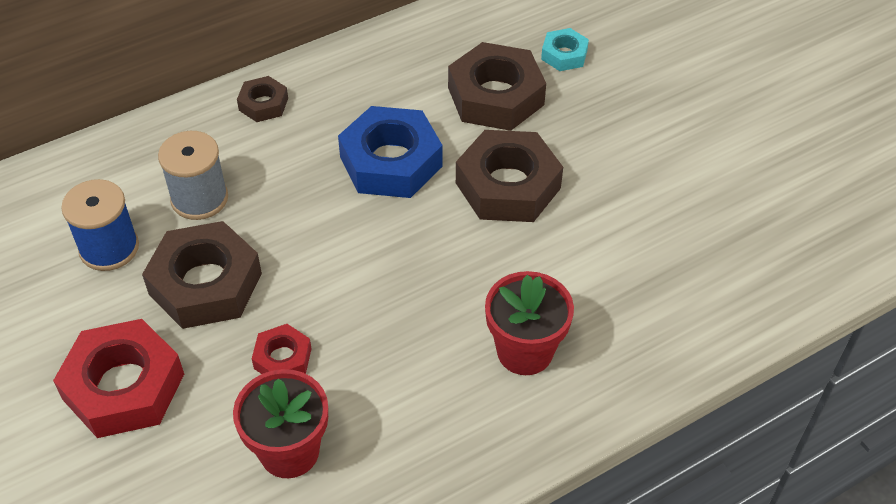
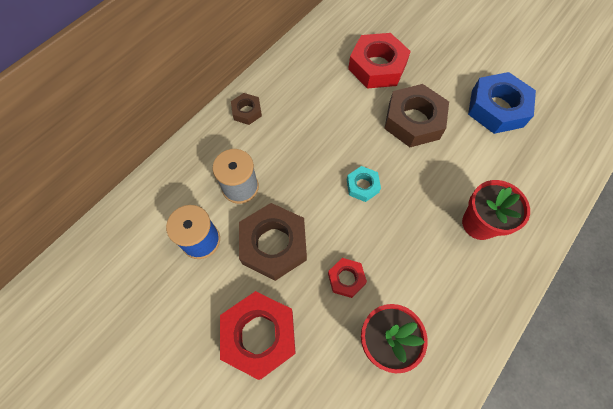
camera: 20 degrees left, 15 degrees up
blue nut [338,106,443,198] -> blue nut moved to [468,72,536,134]
brown nut [448,42,546,131] -> red nut [348,33,411,89]
turquoise nut [541,28,589,71] -> turquoise nut moved to [347,166,381,202]

